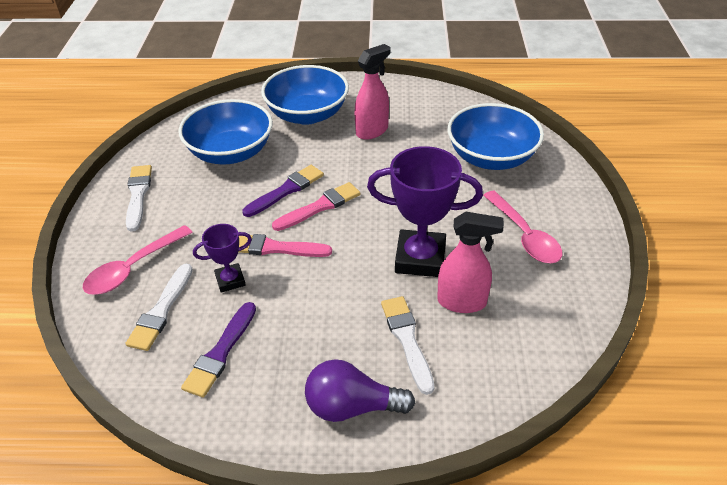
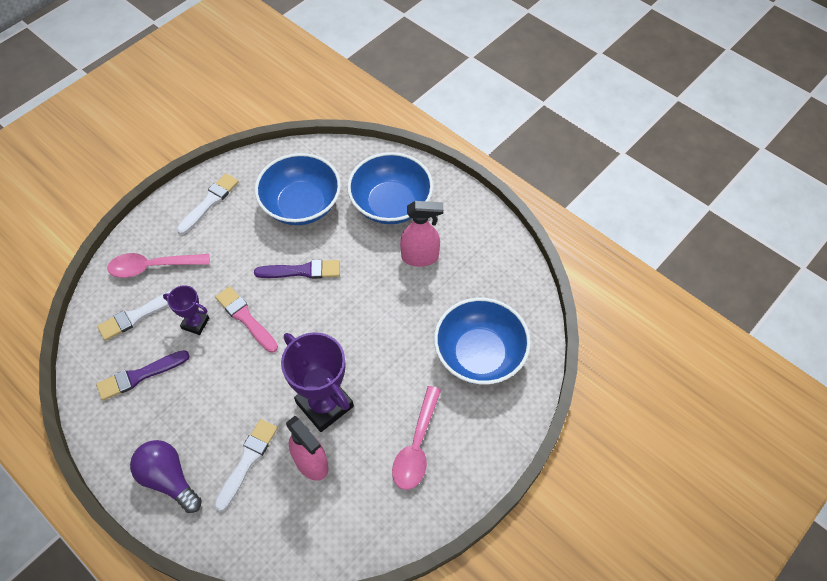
camera: 40 degrees right, 15 degrees up
pink brush [272,182,361,231] -> none

